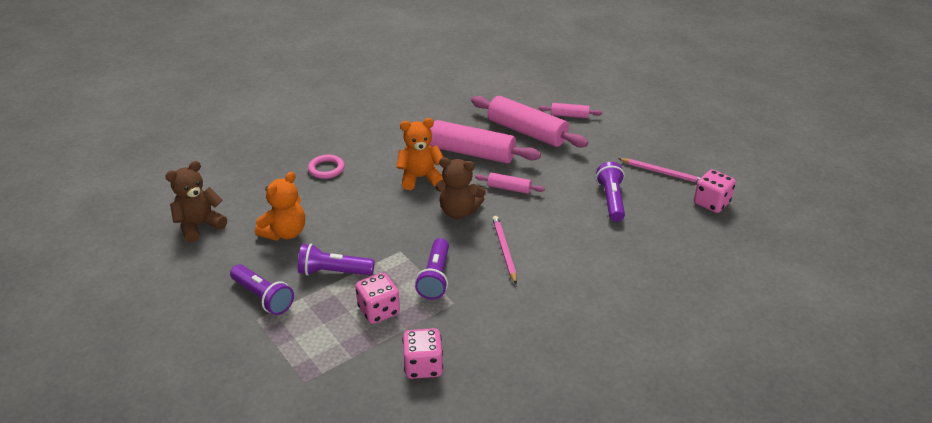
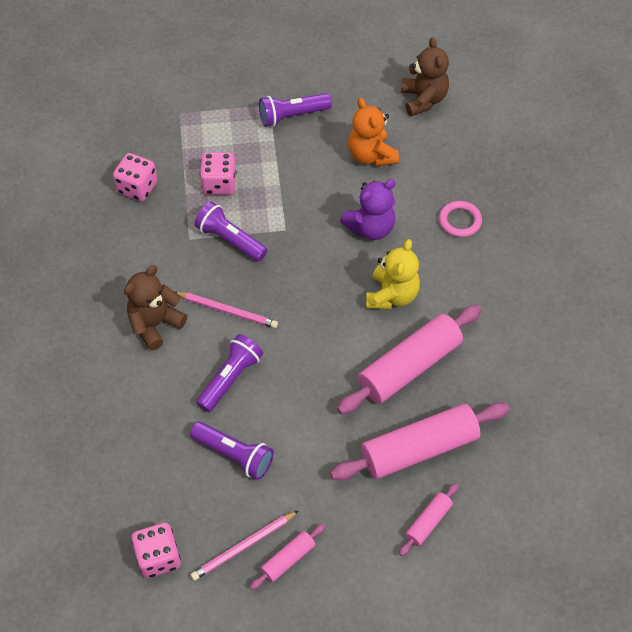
camera: 120 degrees right, 20 degrees up
purple flashlight [298,244,375,276] -> purple flashlight moved to [196,334,263,412]
orange teddy bear [396,118,443,190] -> yellow teddy bear [366,239,420,309]
brown teddy bear [436,157,486,219] -> brown teddy bear moved to [124,265,187,350]
pink rolling pin [475,172,545,194] -> pink rolling pin moved to [250,524,325,590]
none -> purple teddy bear [340,179,396,240]

